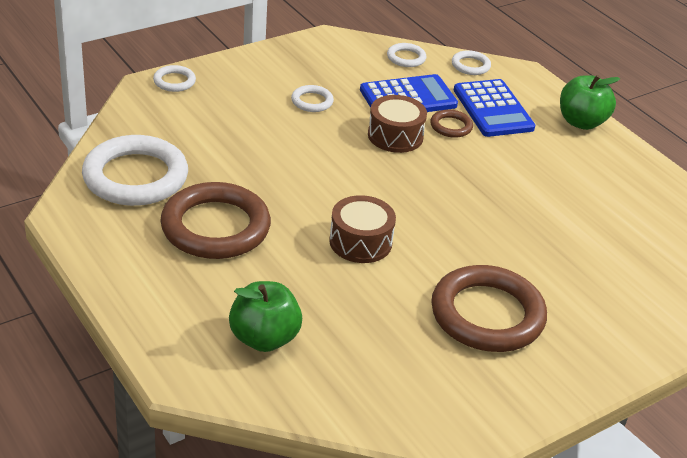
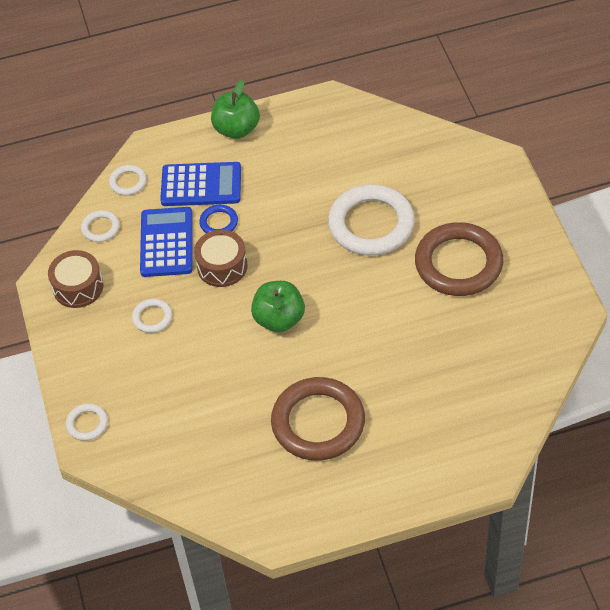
camera: 65 degrees left, 15 degrees up
white ring [82,135,188,206] -> white ring moved to [328,184,415,256]
green apple [229,281,302,352] -> green apple moved to [251,281,305,332]
brown drum [329,195,396,263] -> brown drum moved to [48,250,103,308]
brown ring [431,110,473,138] -> blue ring [199,205,238,233]

